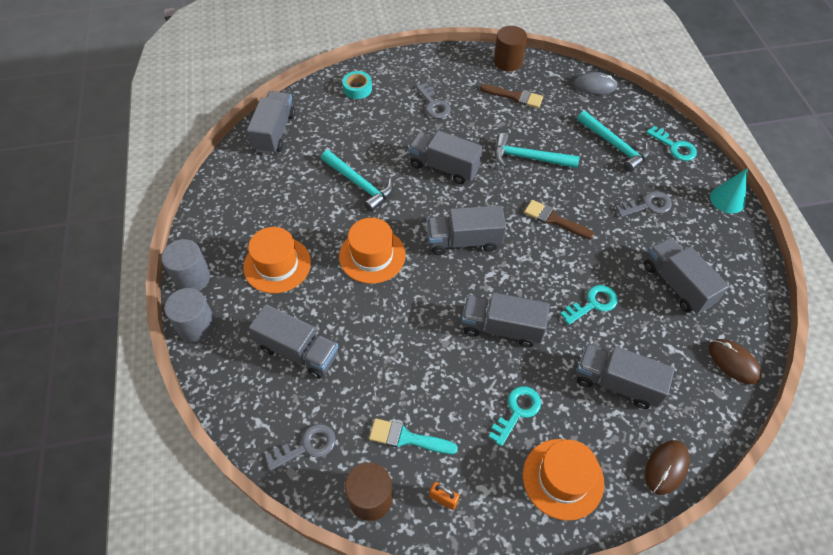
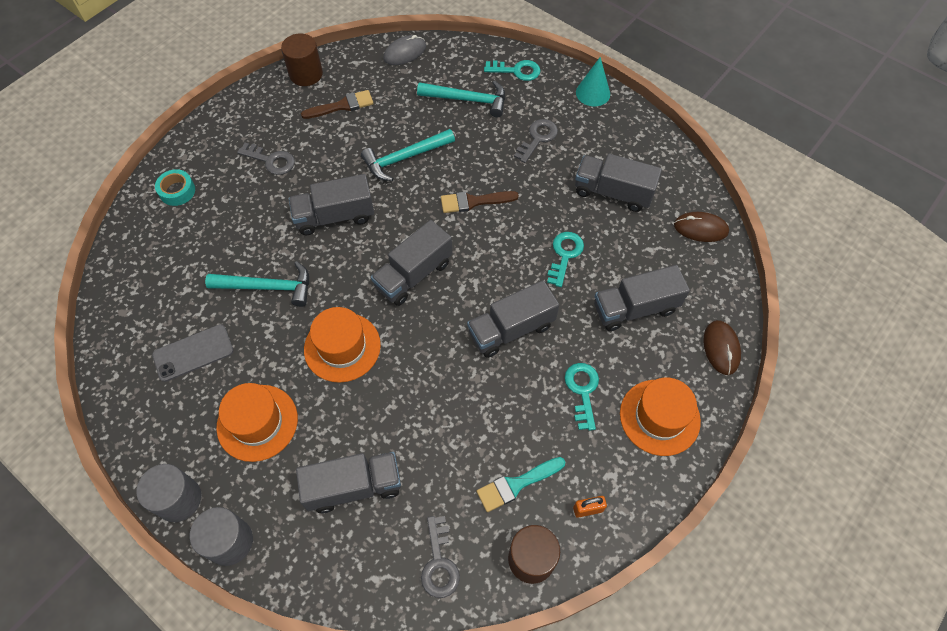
camera: 40 degrees left, 5 degrees up
grey truck [247,91,295,154] -> none
grey key [265,424,336,471] -> grey key turned 150 degrees clockwise [421,516,460,598]
none -> grey phone [152,324,234,382]

